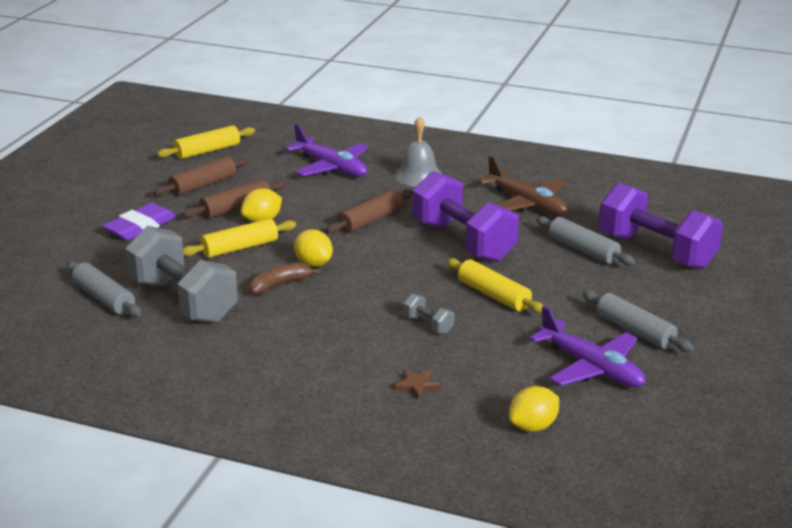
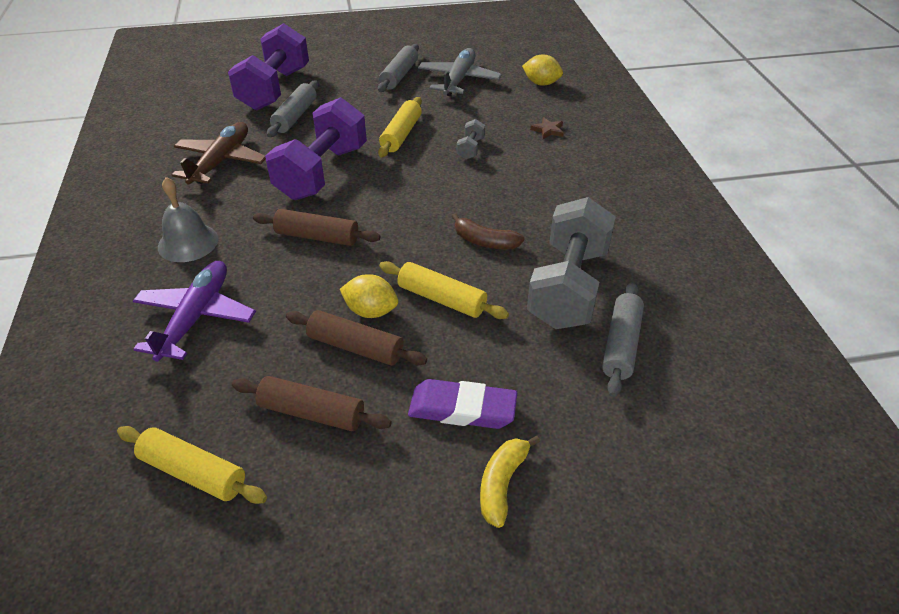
camera: 120 degrees left, 15 degrees up
yellow lemon [294,229,333,267] -> none
purple plane [529,306,645,387] -> grey plane [418,48,502,96]
none -> yellow banana [480,436,540,528]

